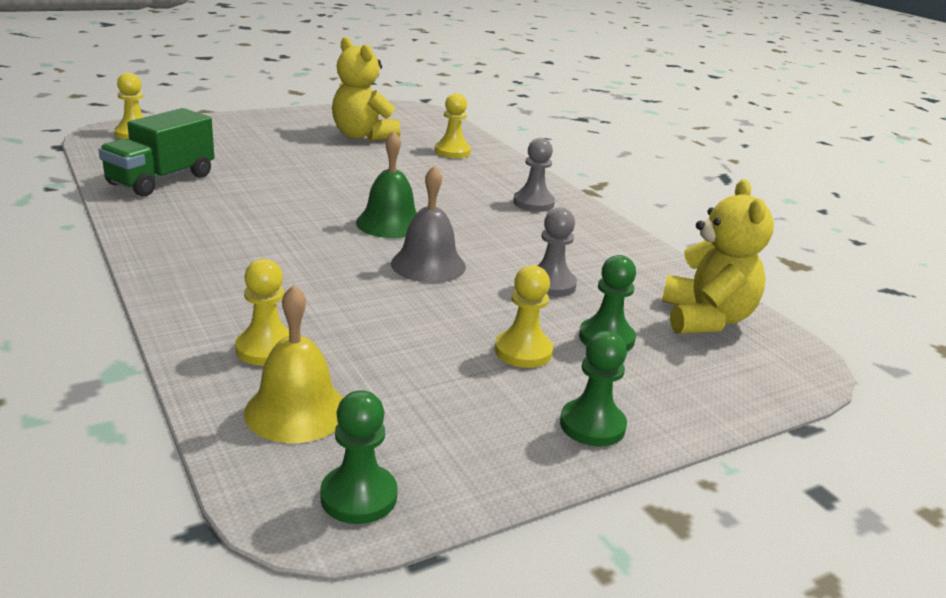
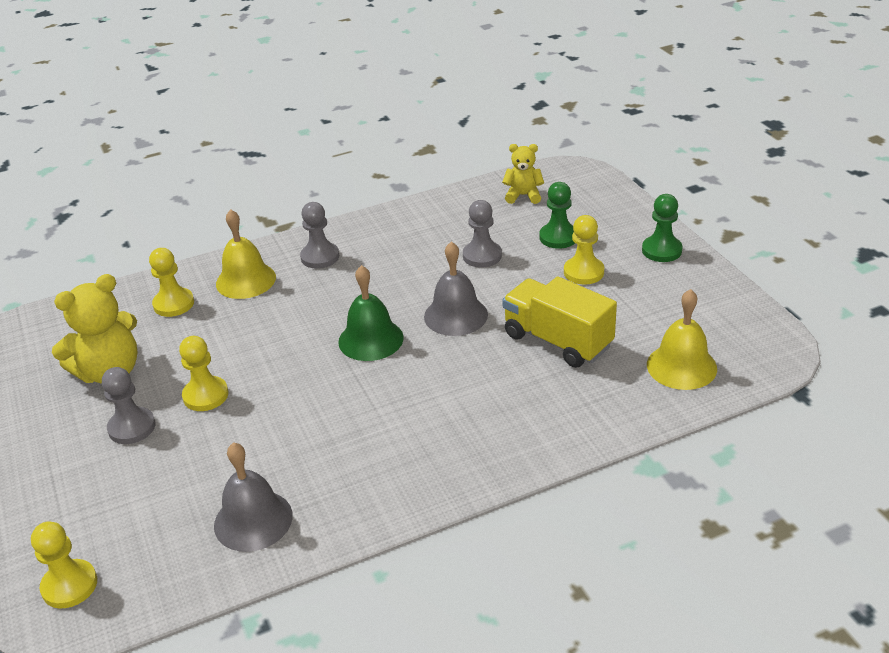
camera: 80 degrees left, 10 degrees up
green truck [99,108,214,197] -> grey bell [214,442,293,552]
yellow pawn [235,259,289,366] -> yellow pawn moved to [179,336,229,411]
green pawn [320,390,398,524] -> none
yellow teddy bear [662,179,774,334] -> yellow teddy bear [502,144,544,204], size x0.57
none -> grey pawn [102,367,155,444]
none -> yellow bell [216,209,276,299]
none -> yellow truck [502,276,617,368]

